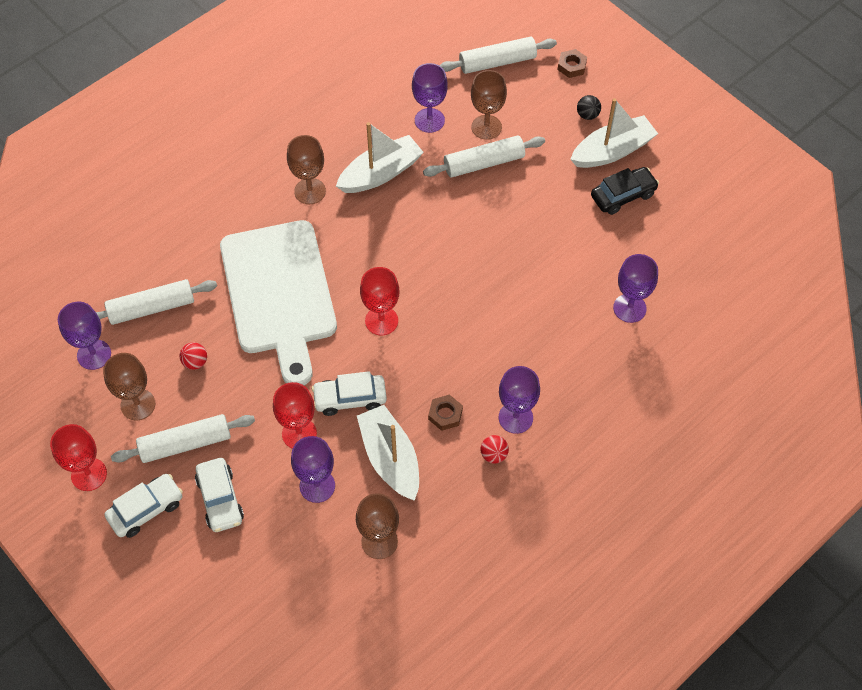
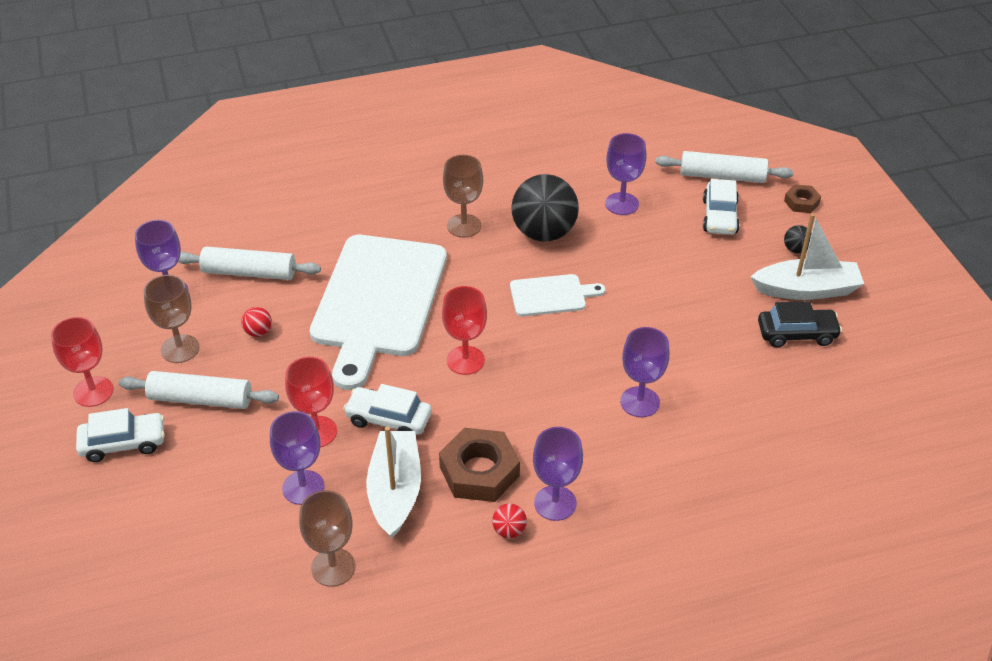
camera: 25 degrees right, 15 degrees down
white car [195,458,244,532] -> white car moved to [703,179,740,235]
white boat [336,122,424,193] -> black ball [511,174,579,242]
white rolling pin [423,135,545,178] -> none
brown nut [428,395,463,431] -> brown nut [439,428,520,502], size x1.88
brown goblet [471,70,507,140] -> none
purple goblet [613,254,658,323] -> purple goblet moved to [620,327,670,417]
none -> white cutting board [510,274,606,316]

